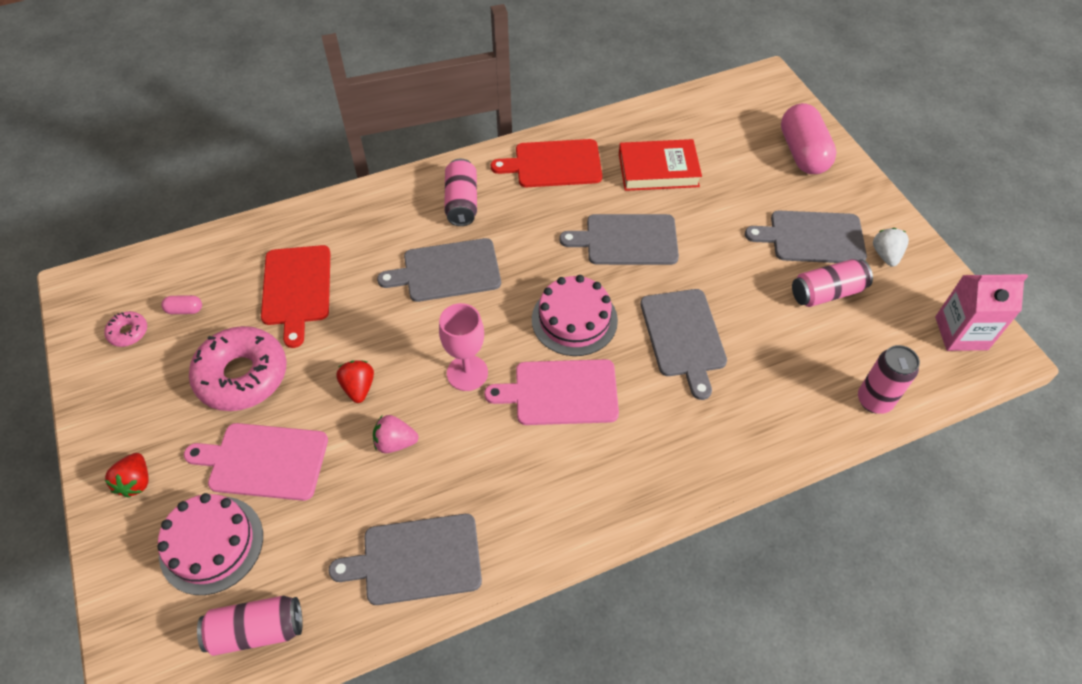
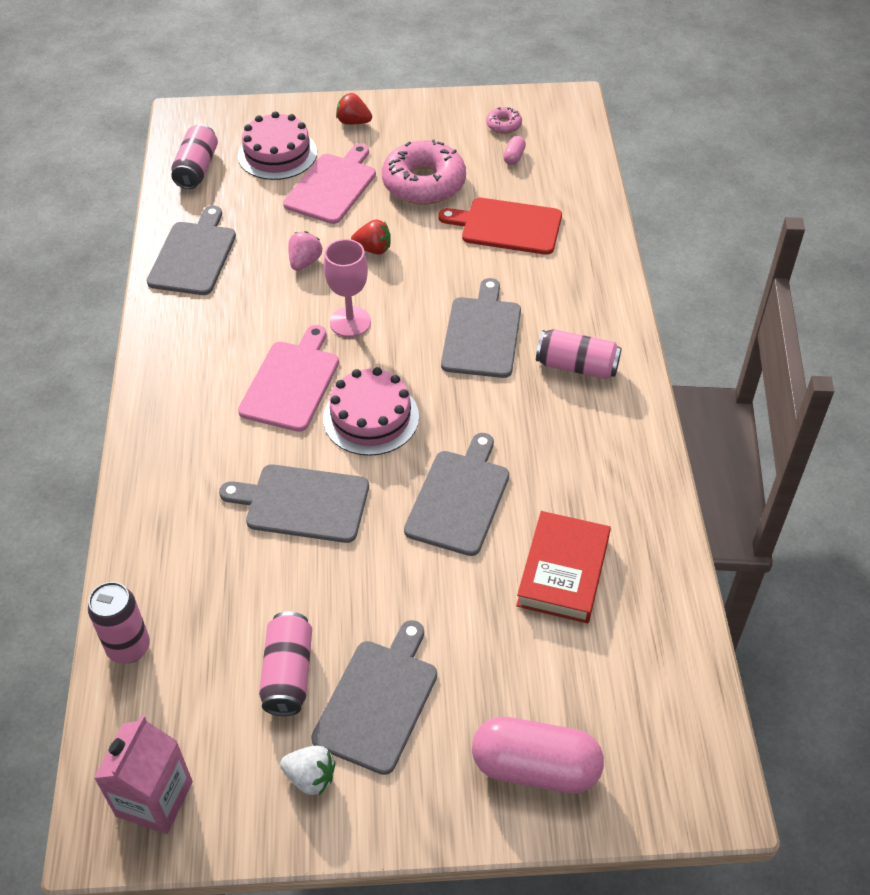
camera: 110 degrees right, 5 degrees down
red cutting board [491,139,602,187] -> none

